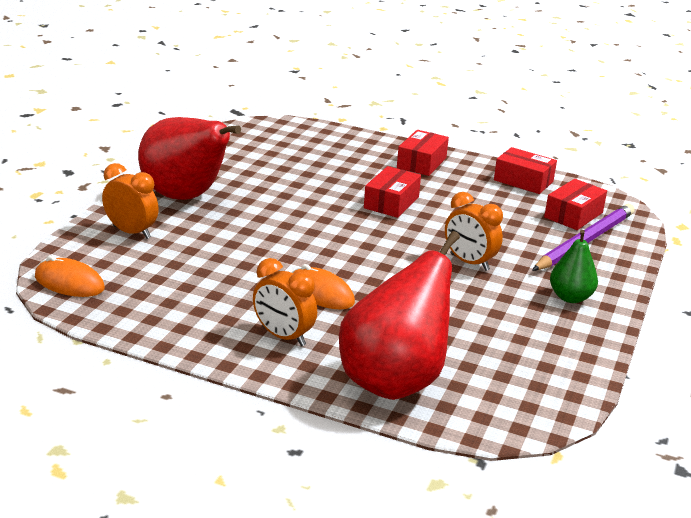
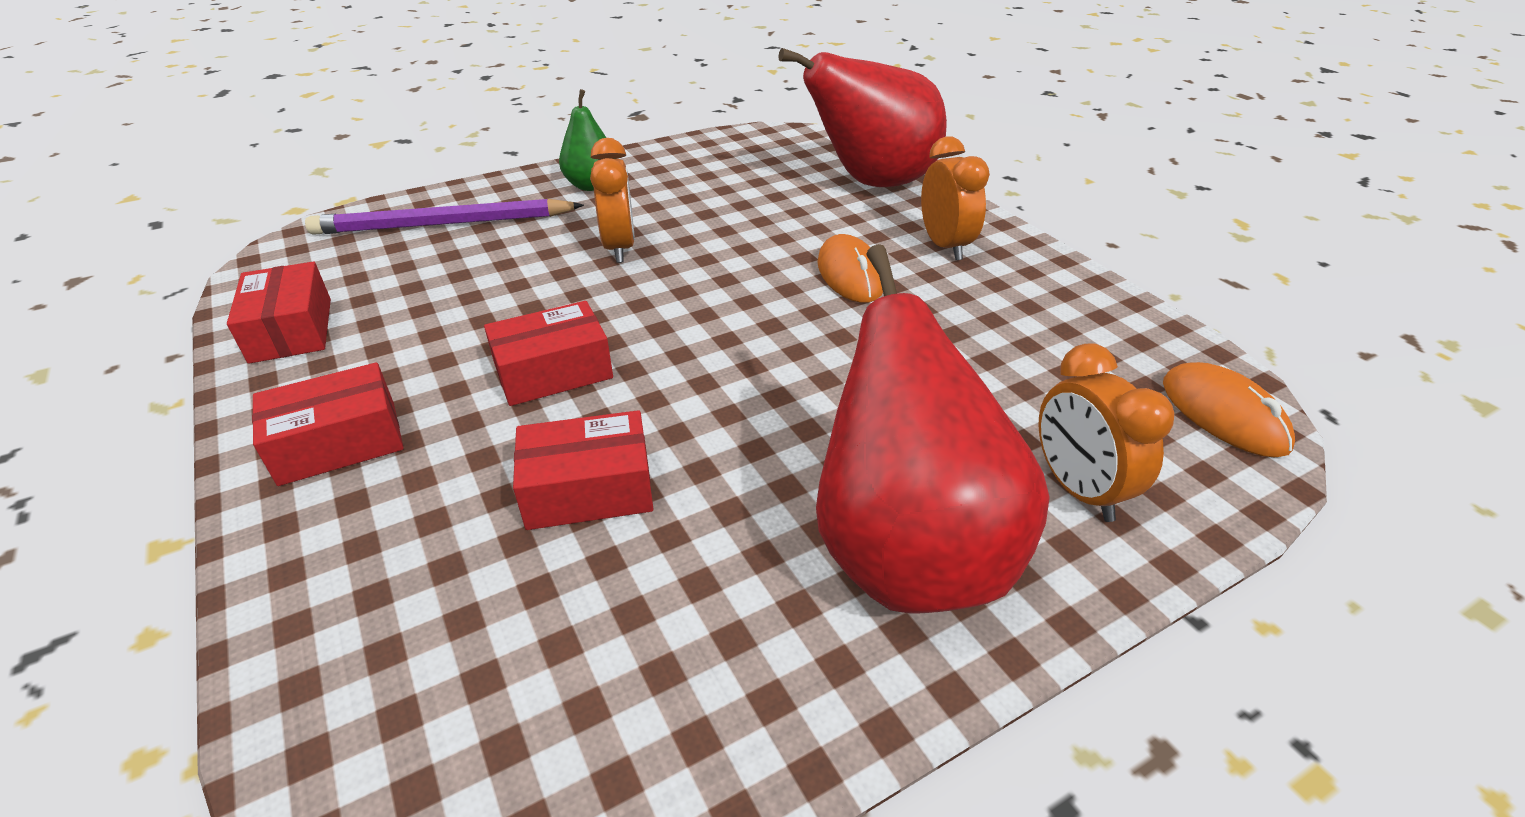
camera: 140 degrees left, 10 degrees up
red box [544,179,607,230] -> red box moved to [513,410,653,530]

